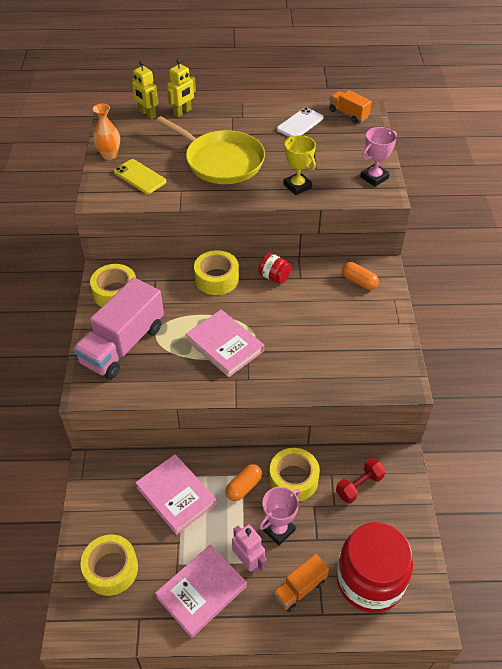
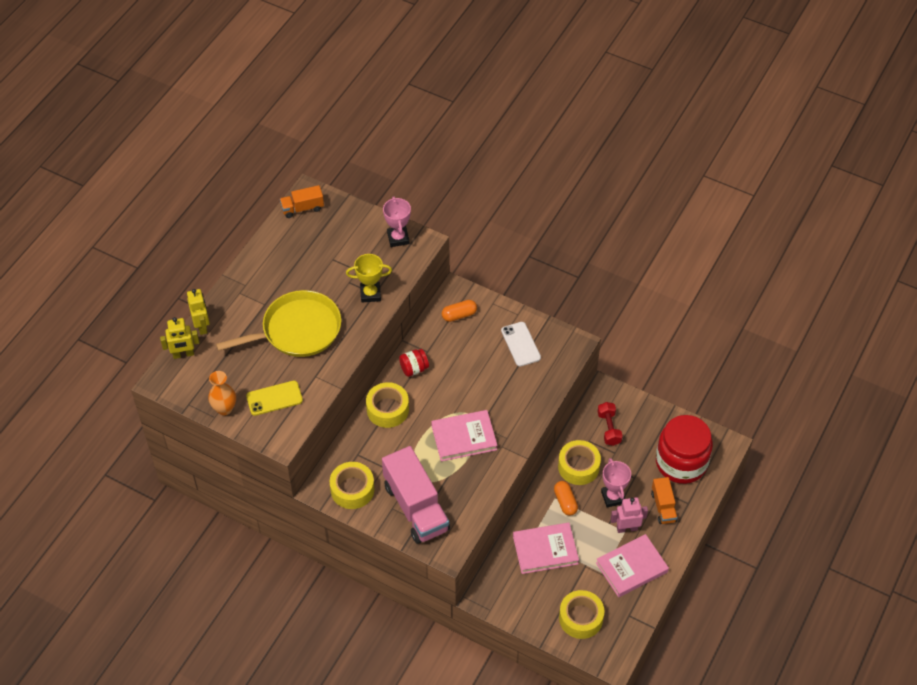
camera: 60 degrees left, 5 degrees up
pink book [155,544,247,638] -> pink book turned 75 degrees clockwise [596,534,669,597]
white phone [277,107,324,137] -> white phone moved to [501,322,541,366]

